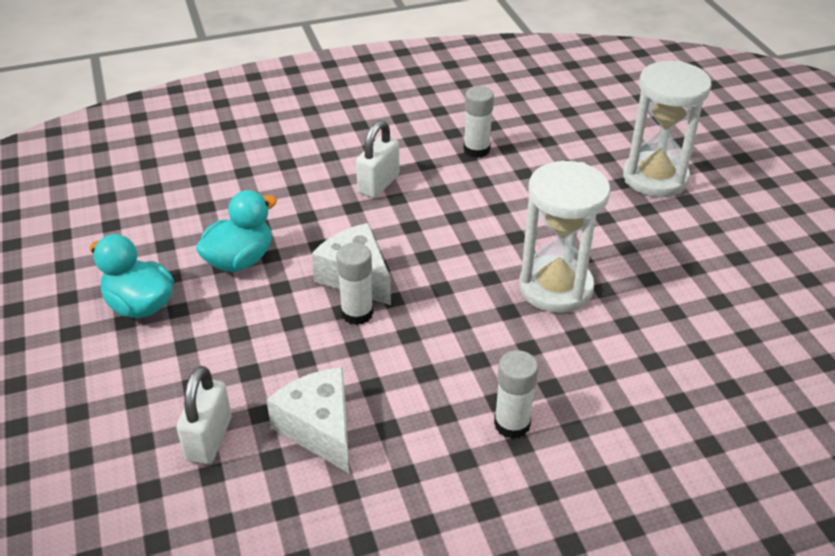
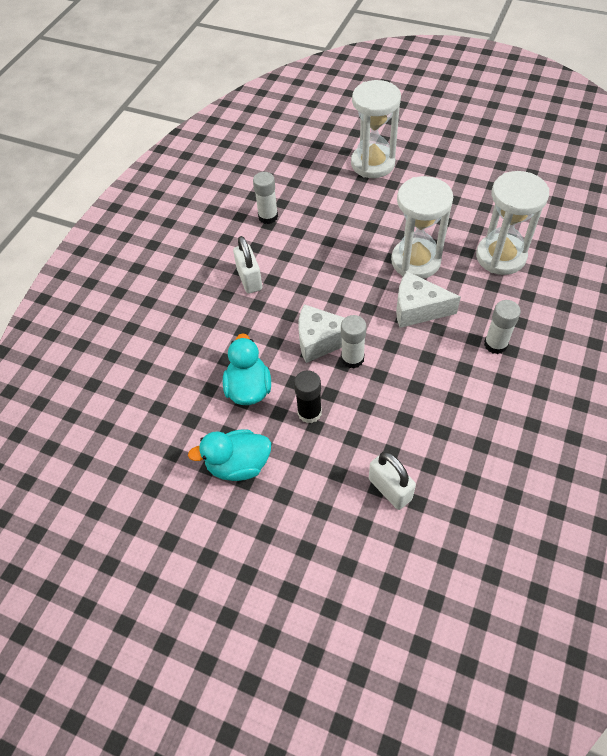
camera: 45 degrees left, 15 degrees up
white cheese [267,367,349,473] -> white cheese moved to [396,271,461,328]
none -> black glue stick [294,370,322,423]
none -> white hourglass [476,171,549,275]

